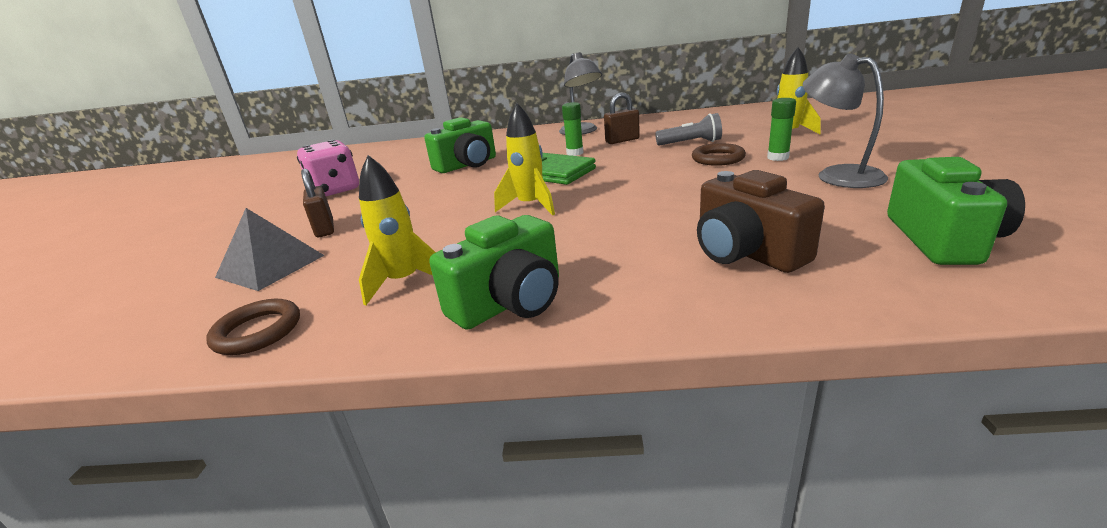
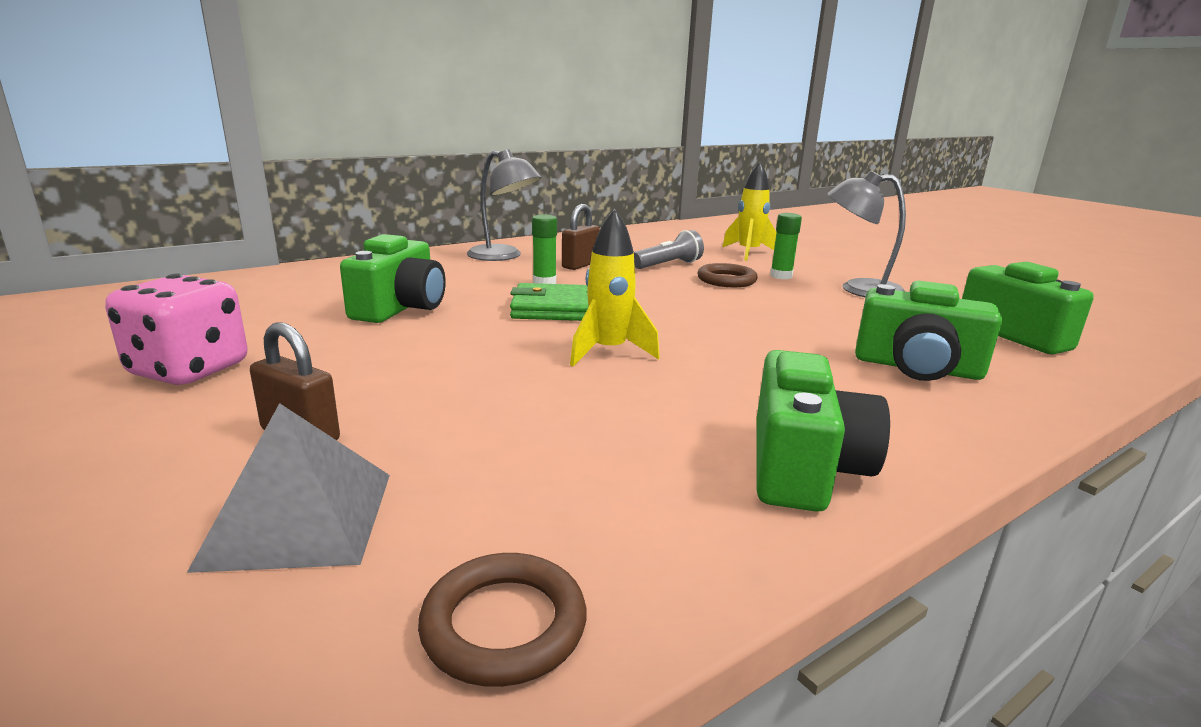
camera: 40 degrees left, 5 degrees down
yellow rocket [359,155,436,305] -> none
brown camera [697,170,825,273] -> green camera [855,281,1002,381]

